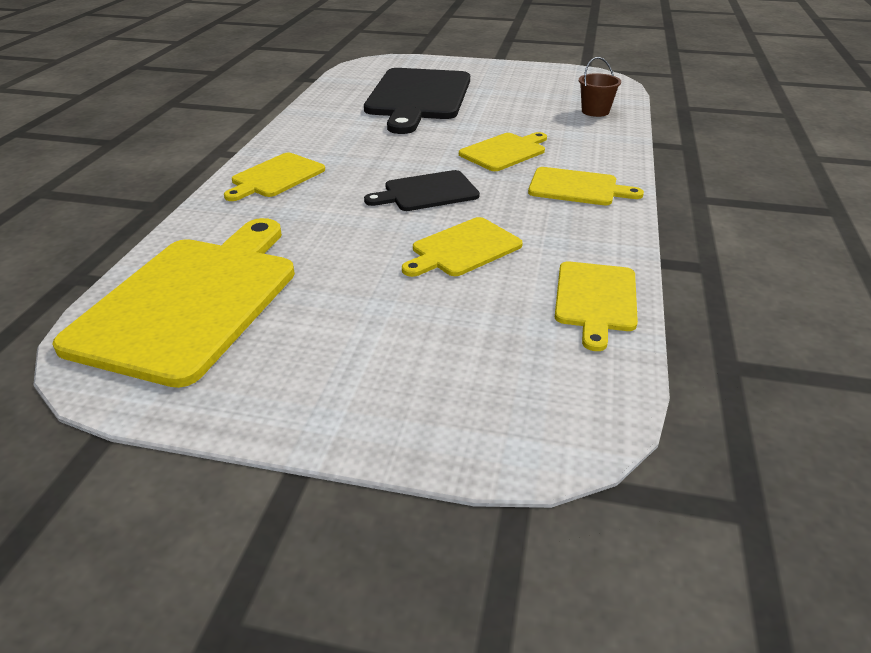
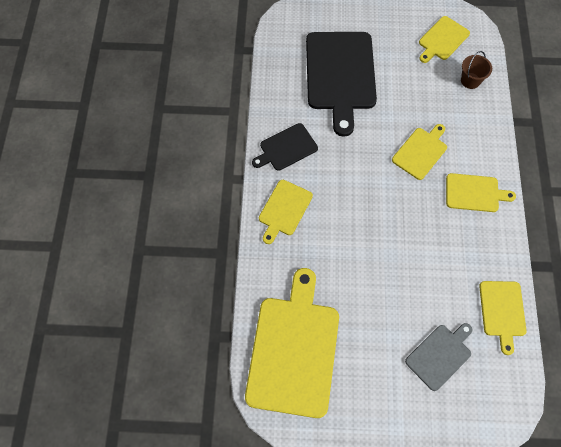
camera: 10 degrees left, 30 degrees up
black cutting board [364,170,480,211] -> black cutting board moved to [252,123,318,171]
yellow cutting board [402,217,523,277] -> yellow cutting board moved to [419,16,470,63]
none -> grey cutting board [405,323,473,391]

